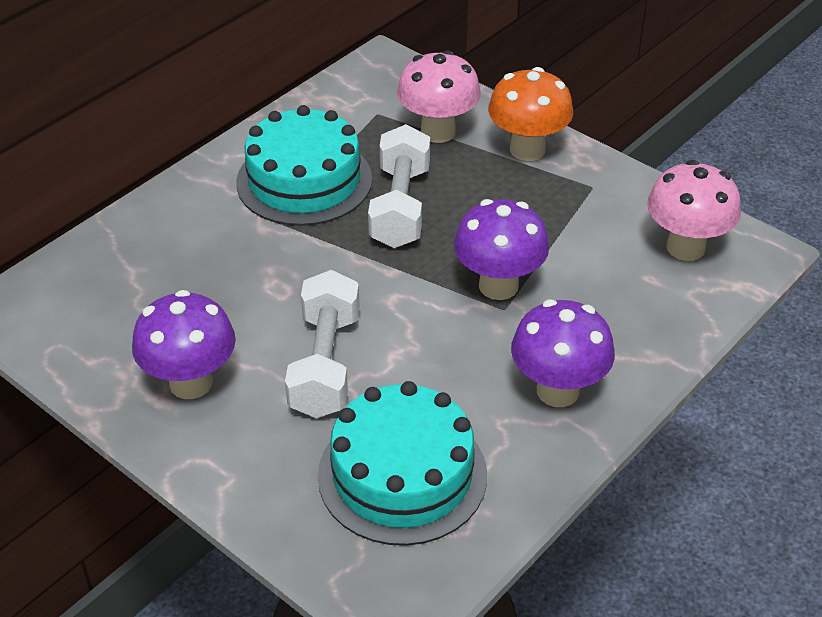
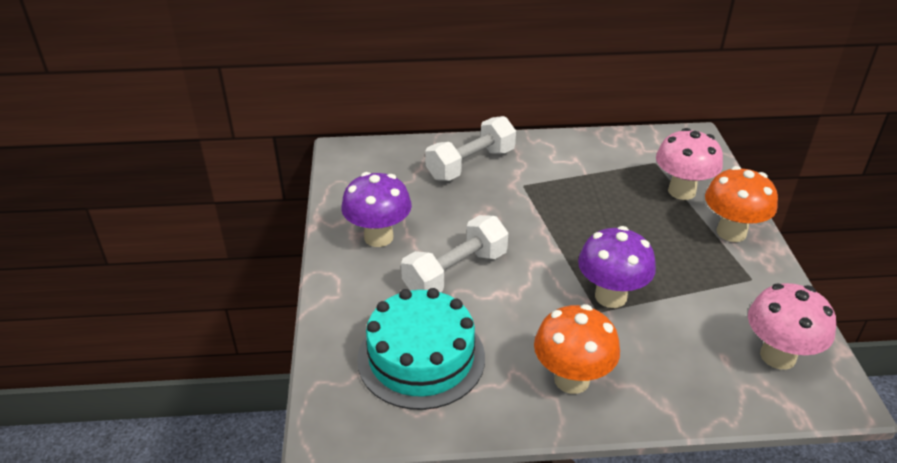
camera: 45 degrees right, 5 degrees down
turquoise cake [236,105,372,226] -> none
white dumbbell [368,124,430,248] -> white dumbbell moved to [425,116,516,181]
purple mushroom [511,299,615,407] -> orange mushroom [534,304,620,394]

